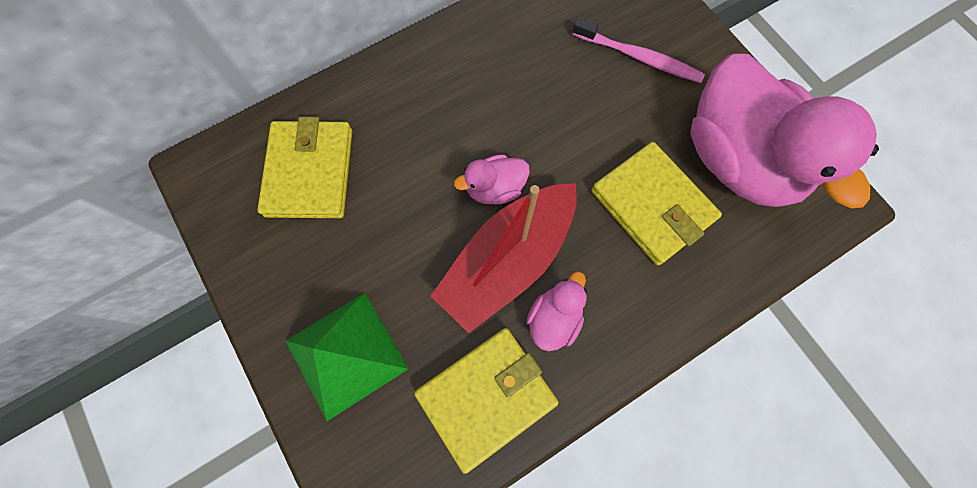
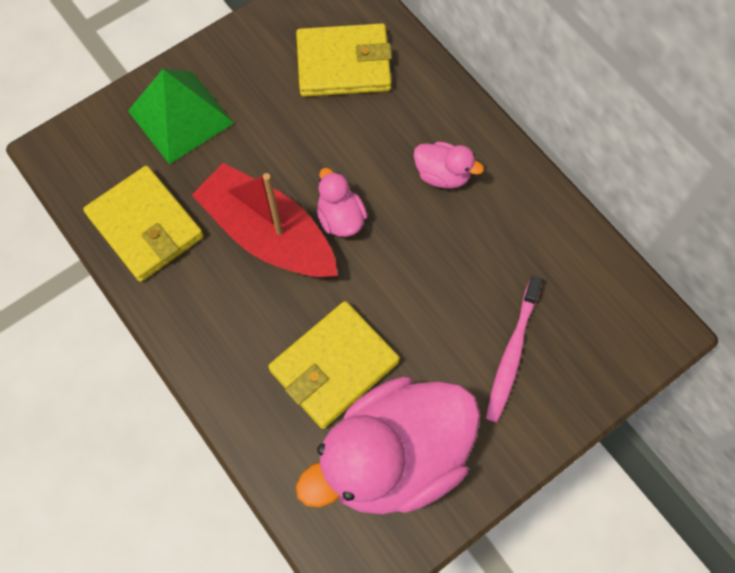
camera: 85 degrees right, 5 degrees down
pink duck [526,271,587,351] -> pink duck moved to [414,142,484,189]

